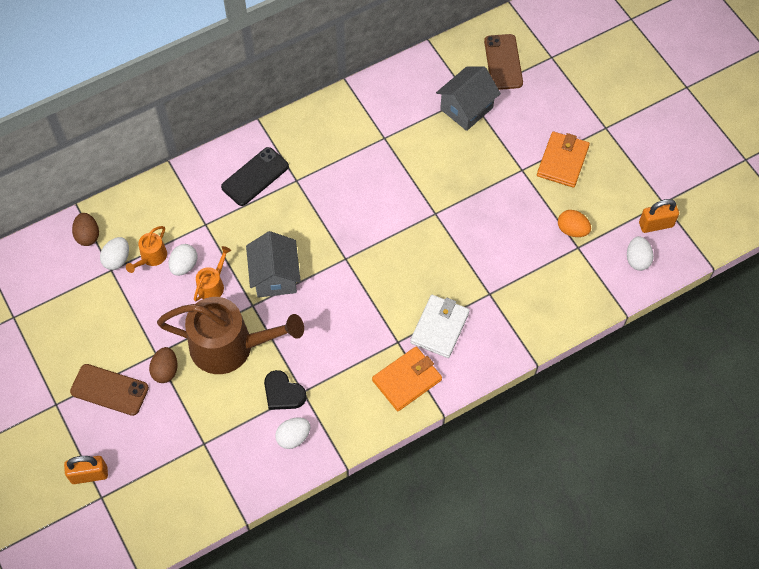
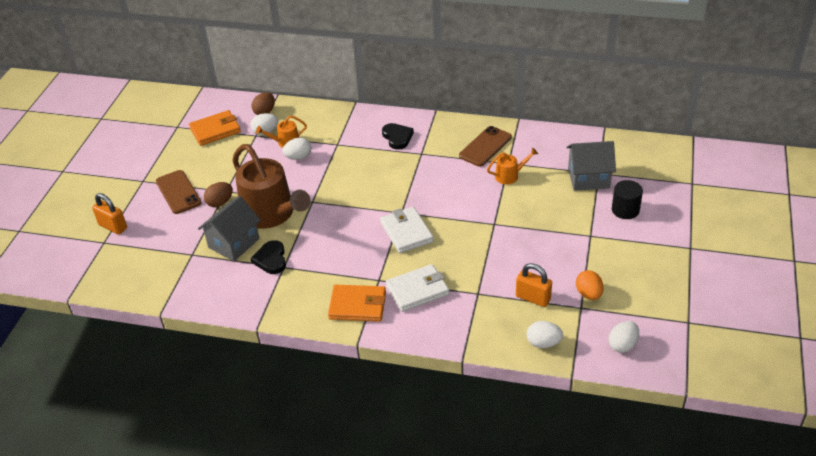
camera: 45 degrees right, 20 degrees down
orange watering can [194,246,231,301] -> orange watering can moved to [487,147,538,184]
black phone [221,147,289,206] -> black heart [382,123,414,150]
grey house [246,231,301,298] -> grey house moved to [198,196,261,261]
white egg [275,417,310,449] -> white egg moved to [527,321,563,348]
brown phone [484,34,523,90] -> brown phone moved to [459,126,512,167]
orange wallet [537,131,590,188] -> orange wallet moved to [189,110,241,146]
orange padlock [639,199,679,233] -> orange padlock moved to [516,263,552,307]
none -> white wallet [380,207,434,253]
none -> black cylinder [612,180,643,219]

